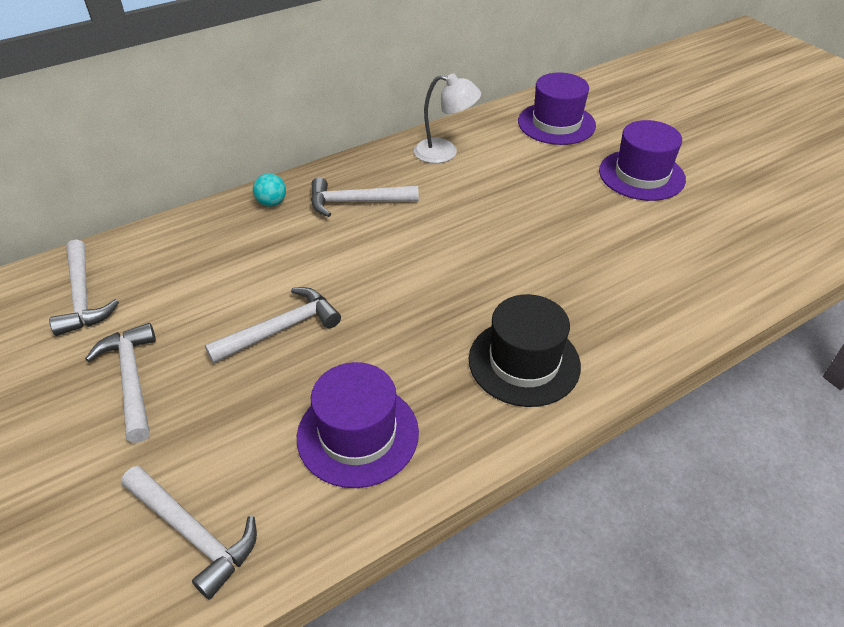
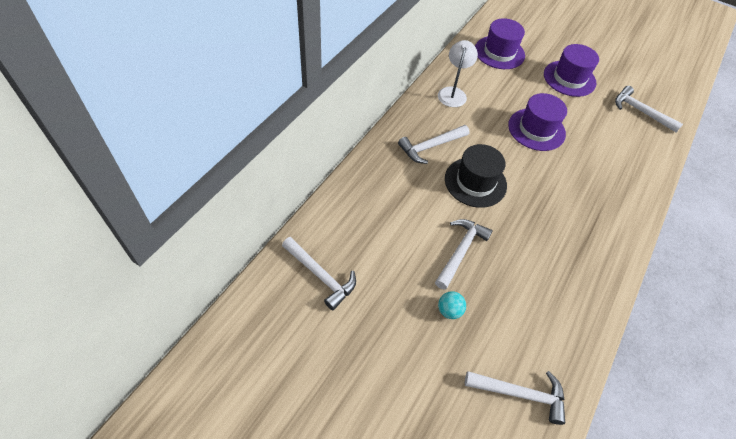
camera: 30 degrees left, 10 degrees up
white hammer [85,323,156,443] -> white hammer moved to [615,86,683,132]
turquoise ball [253,173,286,207] -> turquoise ball moved to [438,291,466,319]
purple hat [297,362,419,488] -> purple hat moved to [508,93,567,151]
white lamp [414,73,481,163] -> white lamp turned 60 degrees counterclockwise [438,40,478,107]
black hat [469,294,581,407] -> black hat moved to [445,144,507,208]

